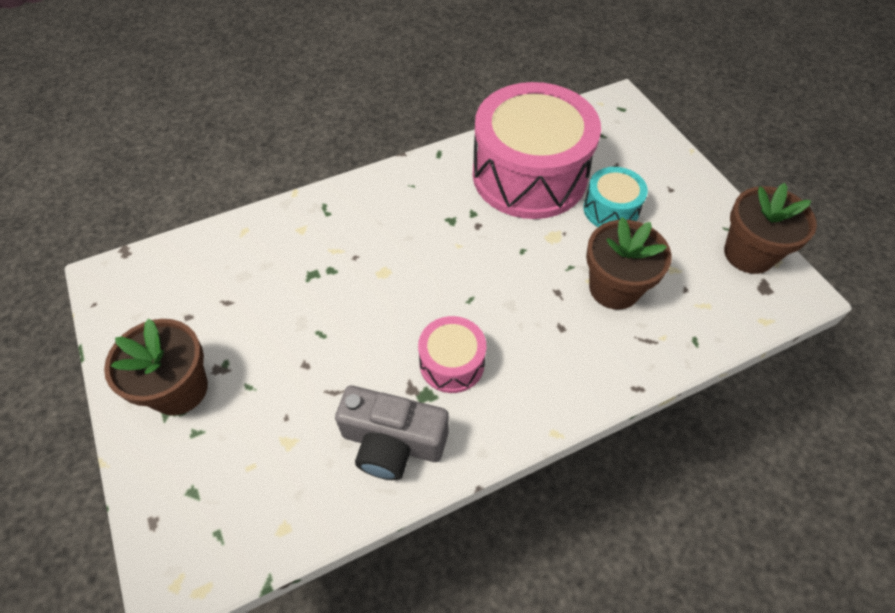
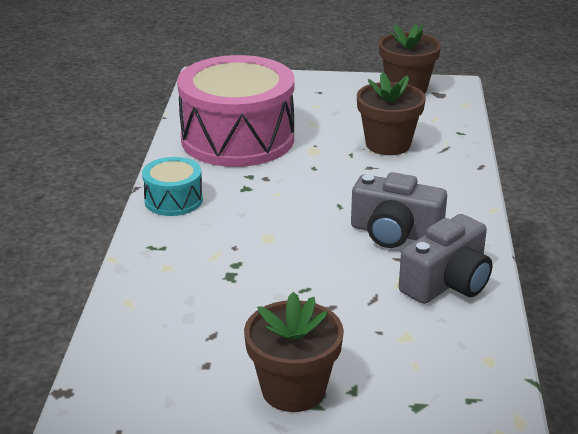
camera: 60 degrees left, 25 degrees down
pink drum [418,316,486,393] -> grey camera [351,172,447,248]
turquoise drum [583,167,648,227] -> turquoise drum moved to [142,157,203,216]

